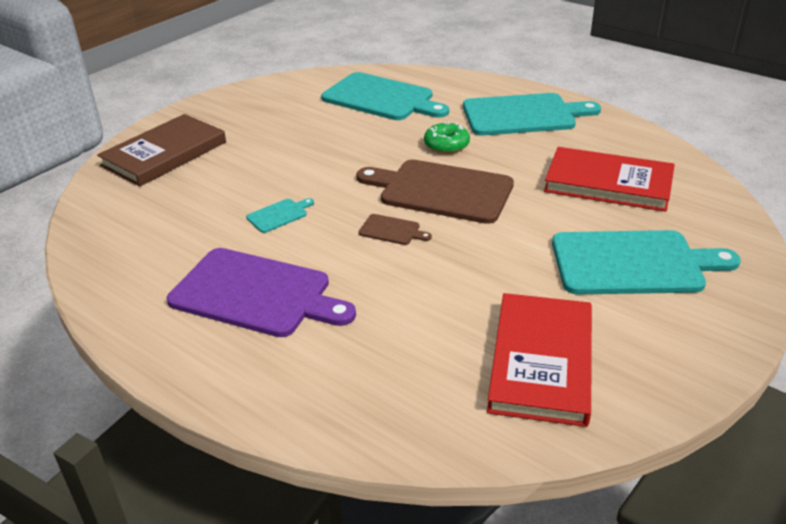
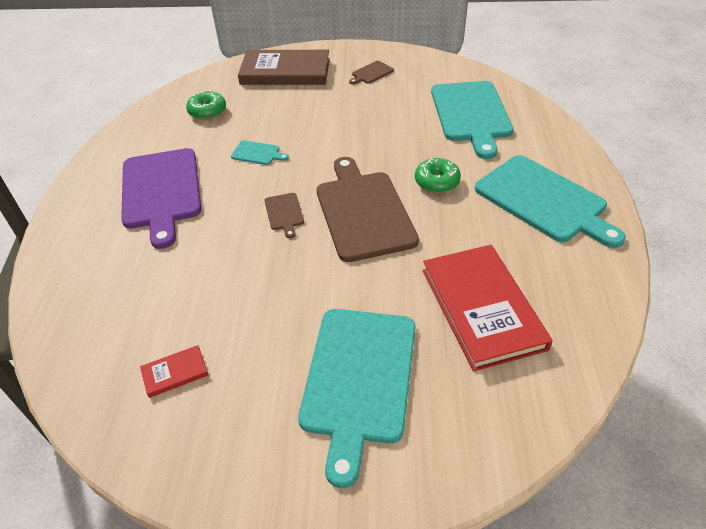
camera: 55 degrees right, 10 degrees up
red book [487,293,592,427] -> red book [140,345,208,398], size x0.42
turquoise cutting board [552,230,741,294] -> turquoise cutting board turned 45 degrees clockwise [298,309,415,488]
none -> green donut [186,91,226,120]
none -> brown cutting board [349,61,394,85]

